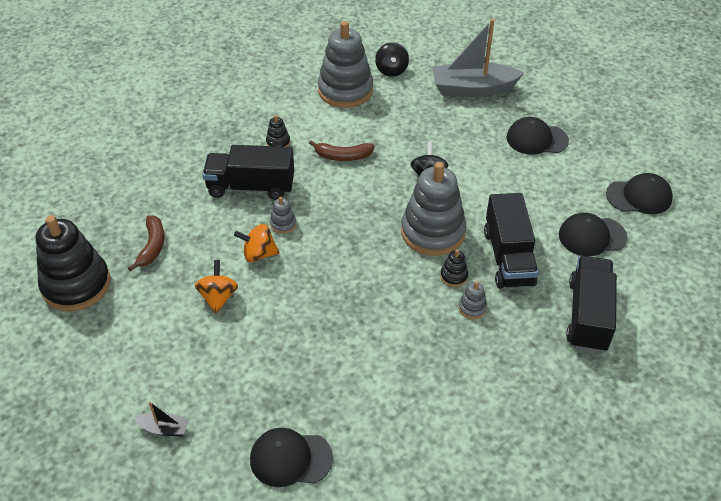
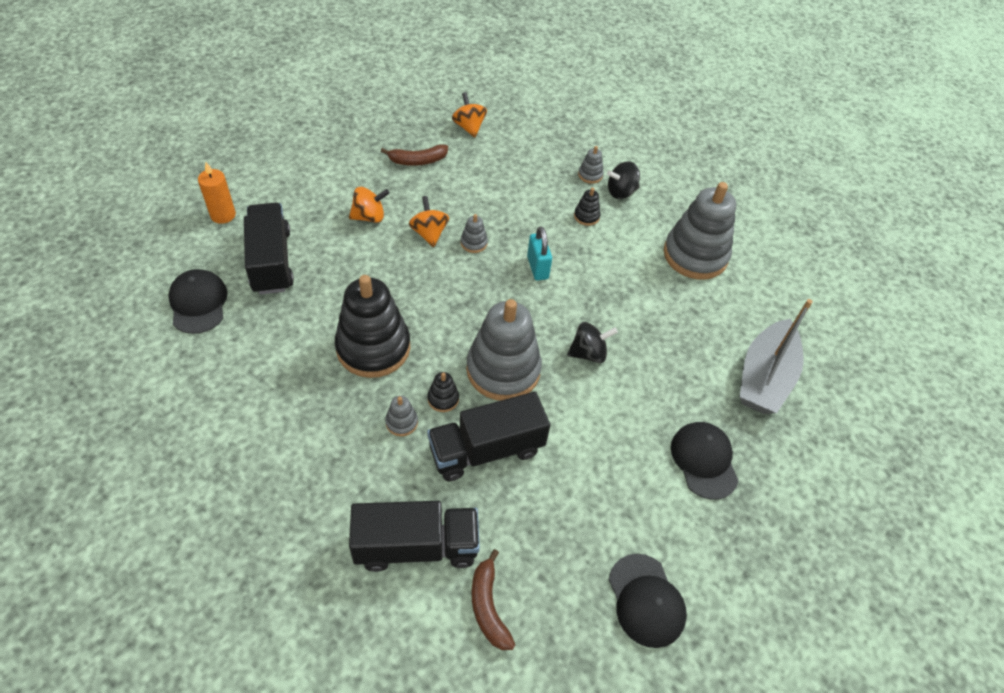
camera: 70 degrees right, 5 degrees up
black stacking toy [36,215,111,311] -> black stacking toy moved to [335,275,410,378]
black boat [134,401,189,436] -> orange candle [198,162,236,224]
black truck [202,145,294,200] -> black truck moved to [244,203,294,295]
brown banana [309,140,375,161] -> brown banana moved to [472,549,515,650]
black spinning top [375,42,409,77] -> black spinning top moved to [607,161,640,199]
grey boat [432,19,524,97] -> grey boat turned 135 degrees counterclockwise [739,299,813,414]
black cap [559,213,628,256] -> none
none -> orange spinning top [452,92,487,138]
none -> turquoise padlock [527,226,552,281]
none -> grey stacking toy [578,146,604,184]

